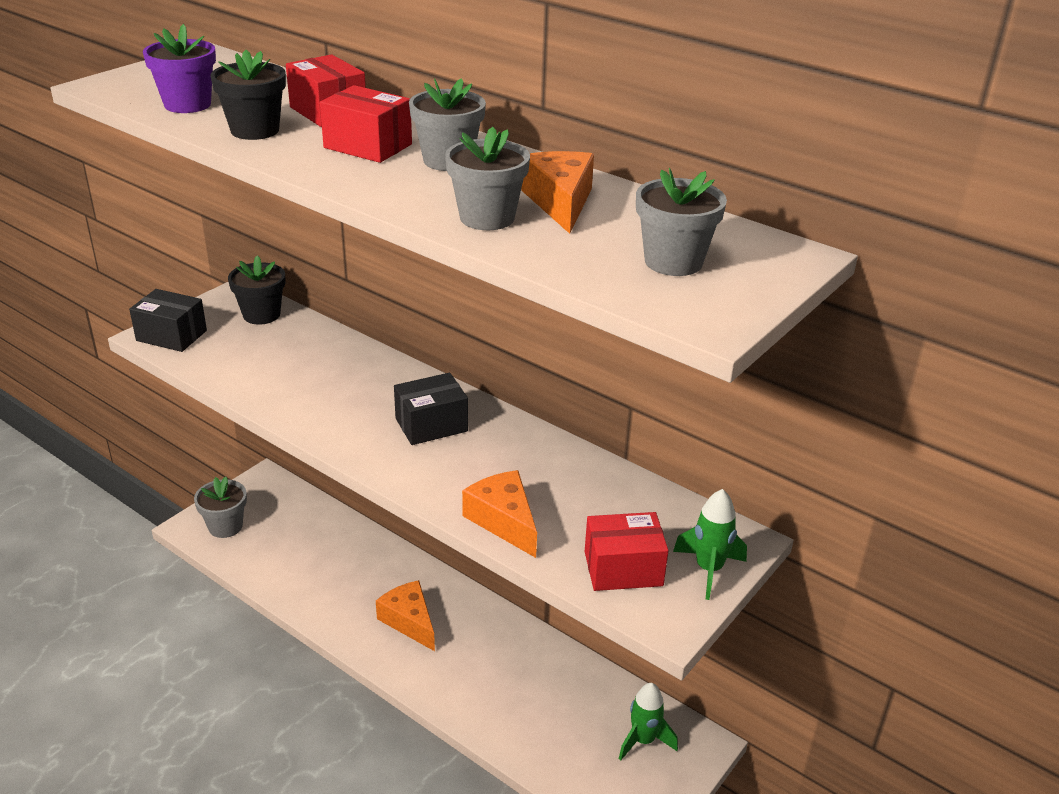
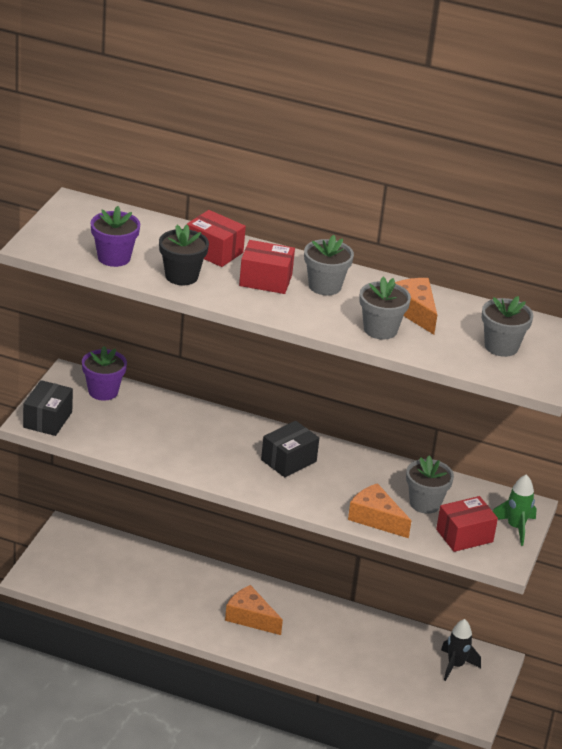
camera: 20 degrees left, 0 degrees up
black box [129,289,207,352] -> black box turned 75 degrees counterclockwise [23,380,73,436]
grey flower pot [194,477,247,538] -> grey flower pot moved to [406,456,454,514]
black flower pot [228,255,285,325] -> purple flower pot [82,346,127,401]
green rocket [619,683,678,761] -> black rocket [441,619,481,681]

